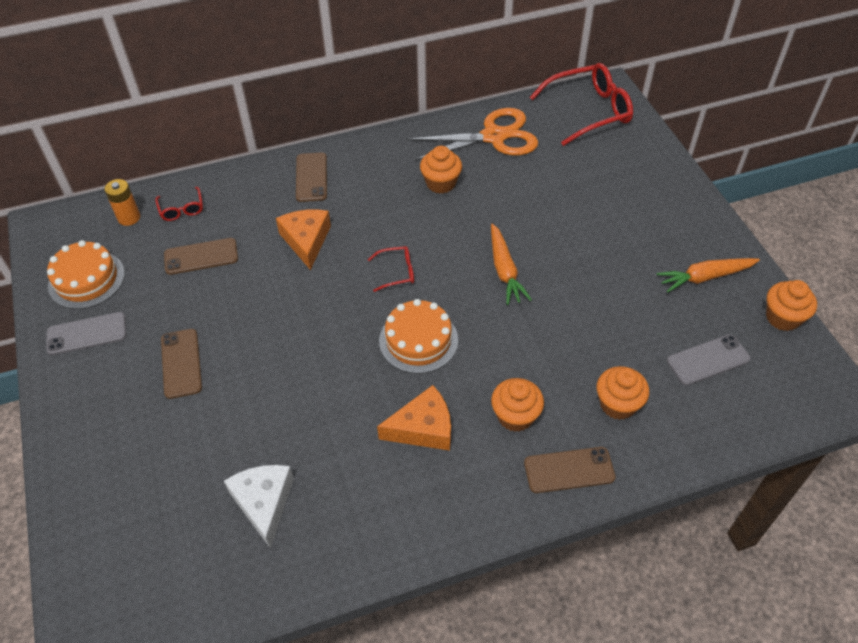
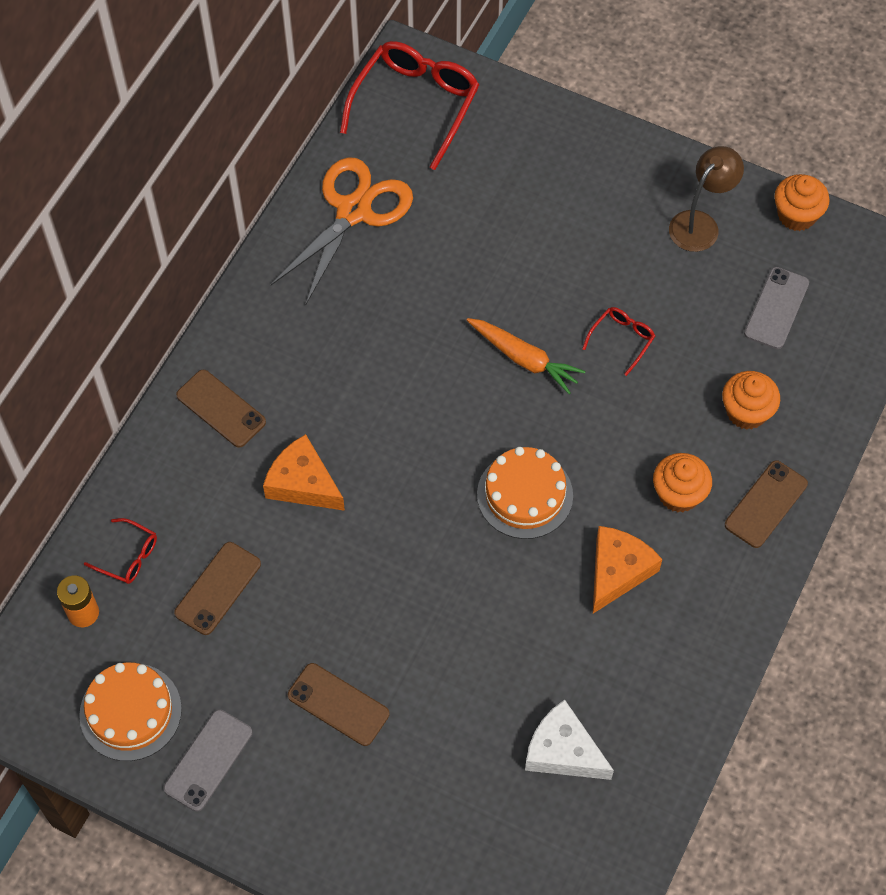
camera: 45 degrees left, 10 degrees up
red glasses [368,246,414,292] -> red glasses moved to [582,307,655,376]
orange cupcake [420,146,462,194] -> none
orange carrot [657,258,760,293] -> brown lamp [669,146,744,252]

